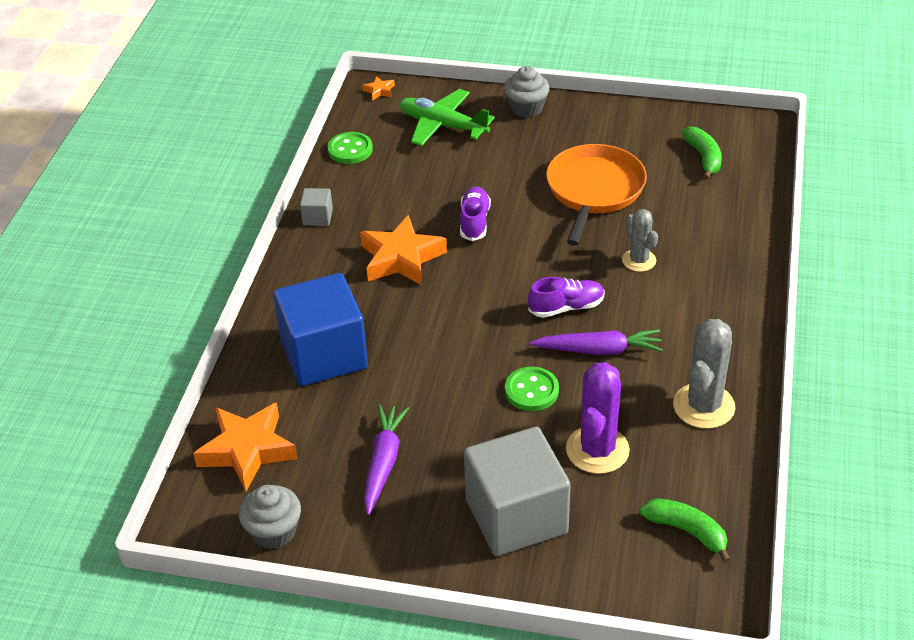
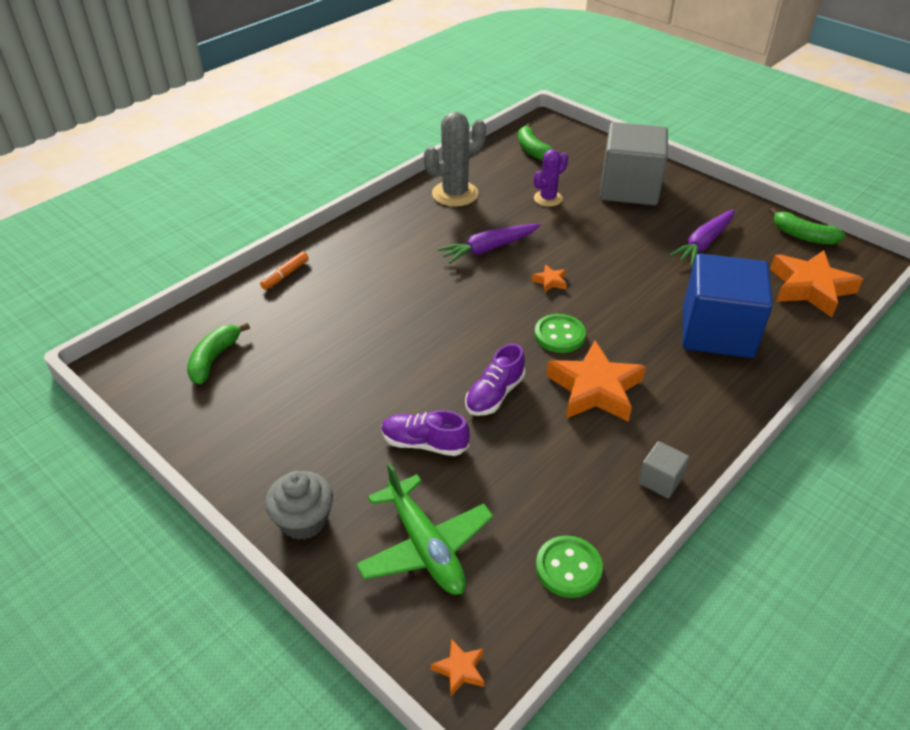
camera: 150 degrees left, 0 degrees up
grey cupcake [239,485,301,549] -> green banana [769,208,846,245]
green button [505,367,559,411] -> green button moved to [535,314,586,353]
purple shoe [528,277,605,318] -> purple shoe moved to [381,410,470,456]
purple carrot [530,329,663,355] -> purple carrot turned 60 degrees counterclockwise [438,224,541,264]
orange pan [546,144,647,246] -> none
purple cactus [566,362,630,474] -> purple cactus [534,149,568,207], size x0.62
grey cactus [622,209,658,272] -> none
none -> orange marker [260,251,309,290]
none -> orange star [531,264,567,293]

